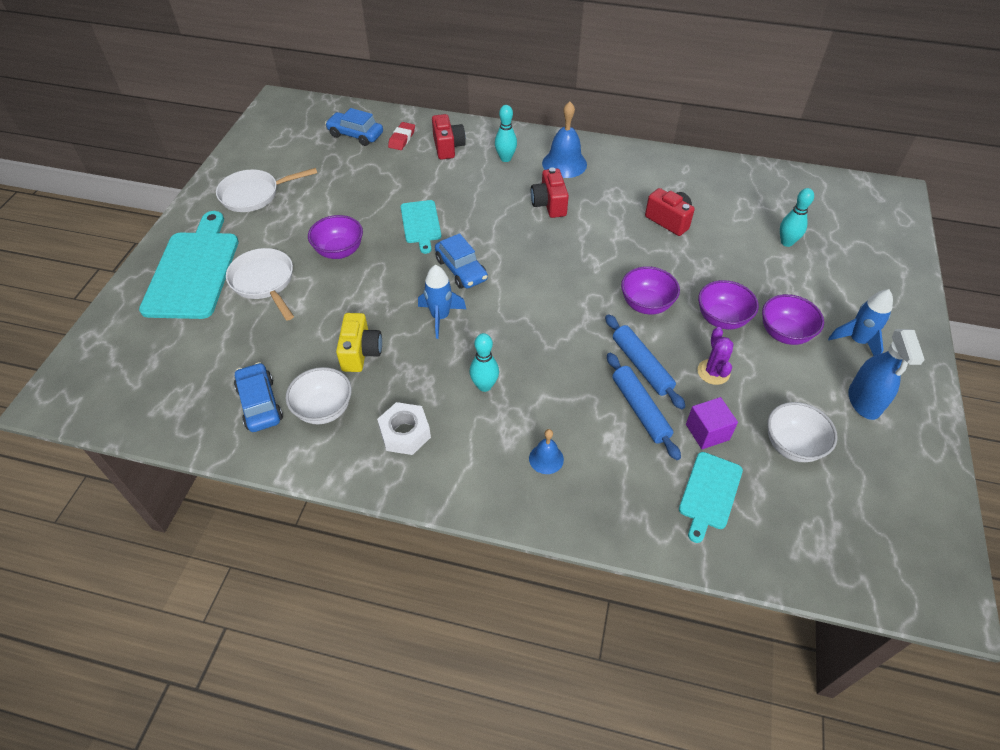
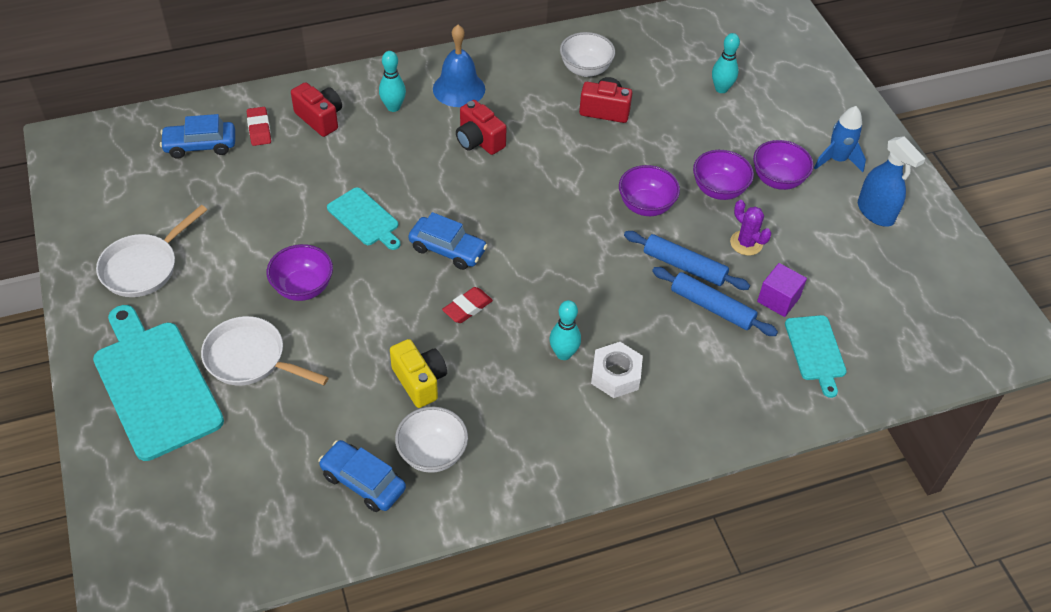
camera: 35 degrees left, 0 degrees up
white nut [377,402,431,455] -> white nut moved to [591,342,643,398]
blue rocket [418,265,466,339] -> red eraser [442,287,493,323]
blue bell [529,429,564,474] -> none
white bowl [767,402,838,462] -> white bowl moved to [560,32,615,77]

